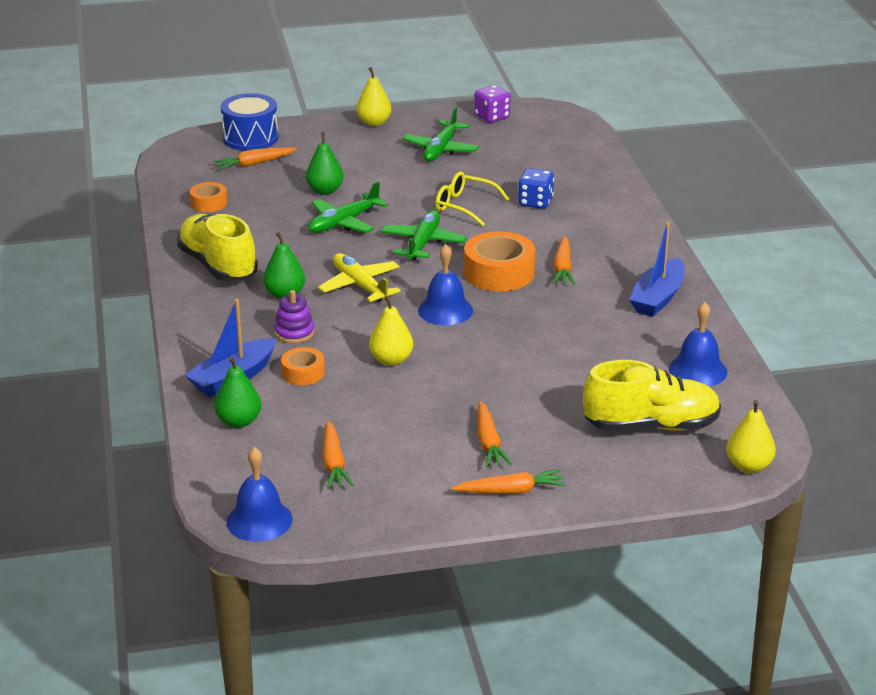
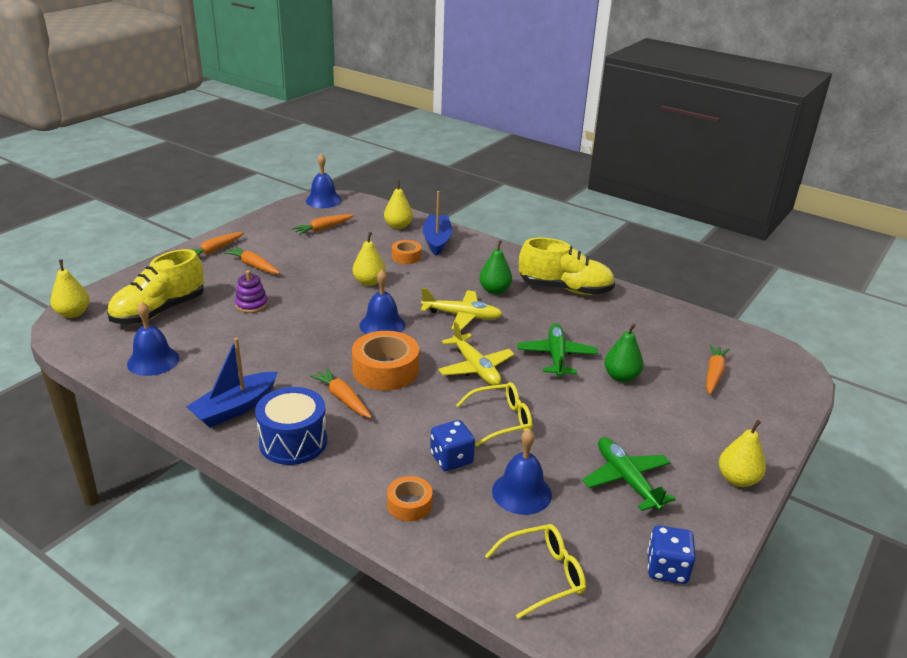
camera: 135 degrees right, 0 degrees up
orange tape [190,182,227,212] -> orange tape moved to [387,476,433,522]
green pear [214,356,261,428] -> yellow pear [384,180,413,229]
blue drum [221,93,278,151] -> blue drum moved to [255,387,327,465]
purple stacking toy [274,290,315,343] -> purple stacking toy moved to [235,270,268,313]
orange carrot [322,421,354,489] -> orange carrot turned 75 degrees counterclockwise [292,214,354,235]
green plane [381,210,467,260] -> yellow plane [438,321,514,385]
purple dice [474,85,511,123] -> blue dice [647,525,696,584]
blue boat [629,222,685,317] -> blue boat turned 120 degrees counterclockwise [186,338,278,428]
none -> yellow glasses [485,524,586,619]
none -> blue bell [492,429,552,515]

